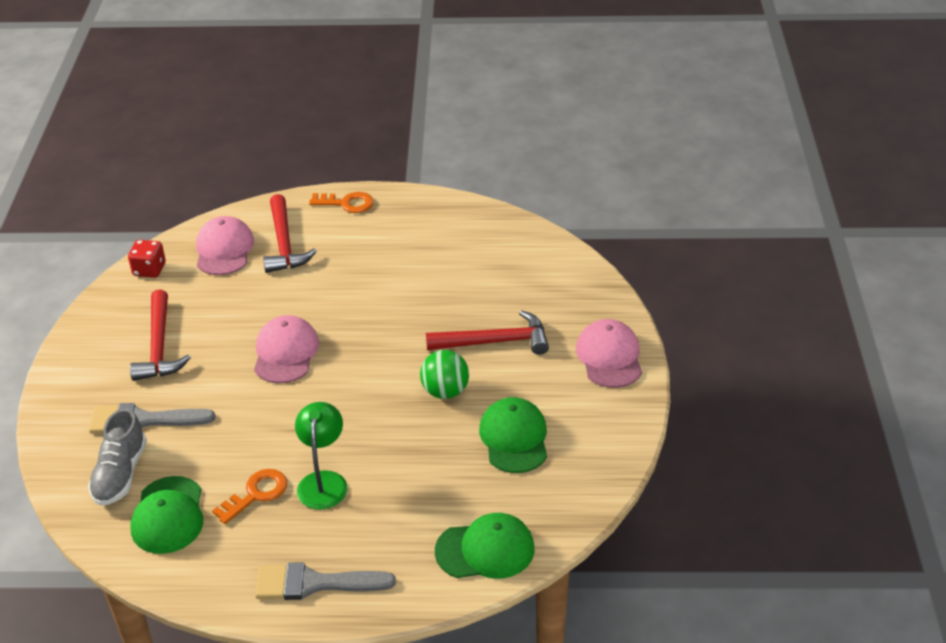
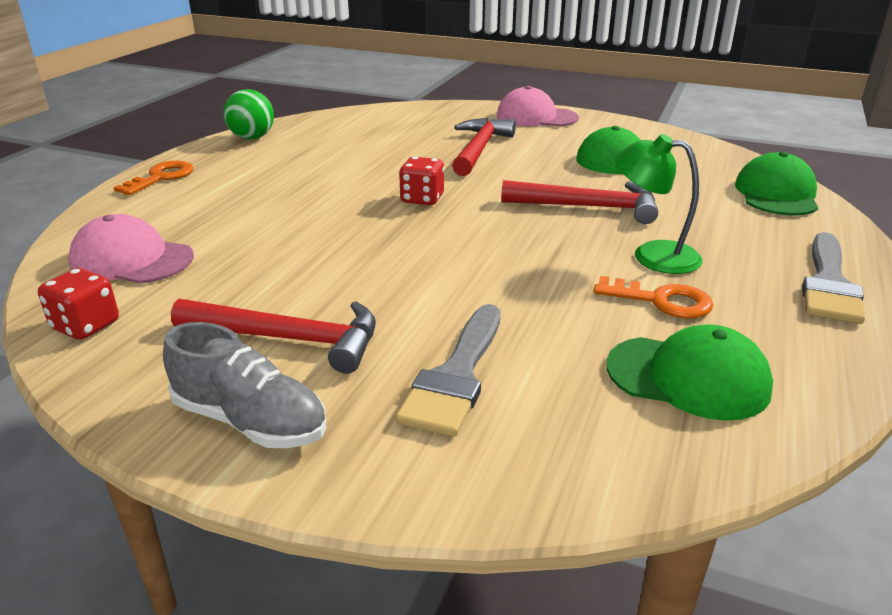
camera: 70 degrees left, 10 degrees down
grey shoe [88,408,147,506] -> grey shoe moved to [163,322,327,448]
orange key [212,469,287,524] -> orange key turned 135 degrees clockwise [593,276,713,318]
pink cap [254,315,319,383] -> none
red hammer [263,194,317,273] -> red hammer moved to [501,180,658,224]
green ball [420,350,469,399] -> green ball moved to [224,89,274,140]
none -> red dice [399,157,445,205]

